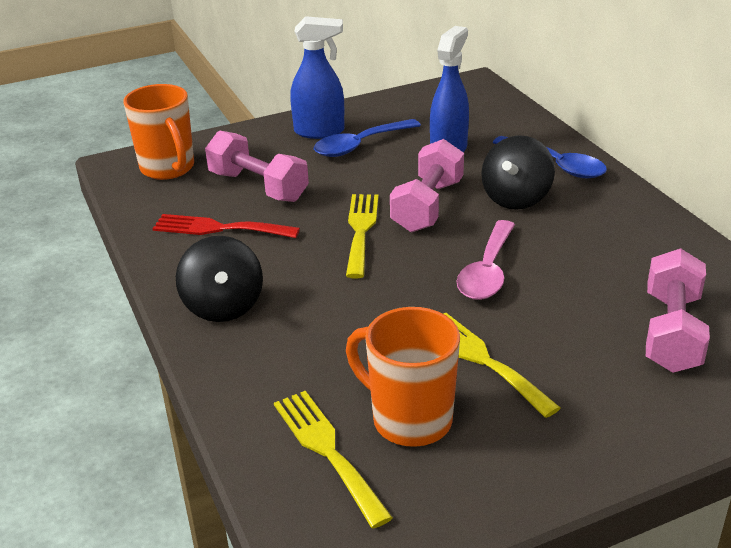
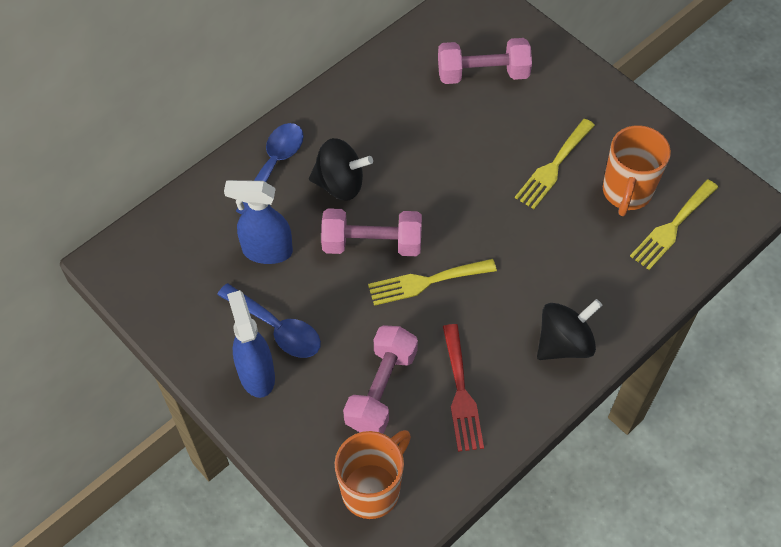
camera: 110 degrees left, 25 degrees up
pink spoon [456,220,515,300] -> none

